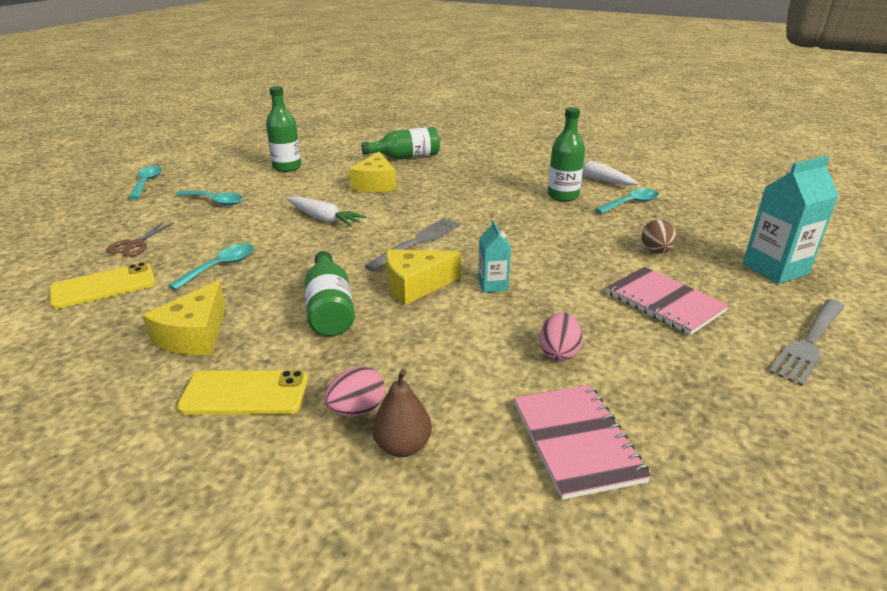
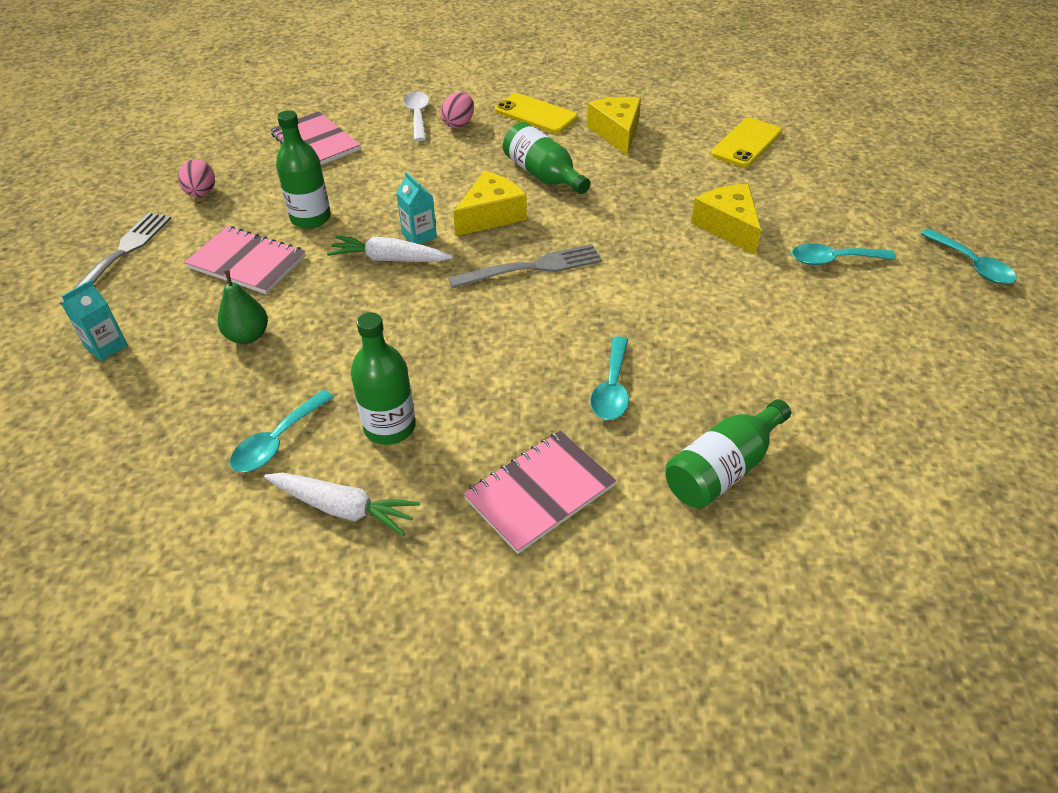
camera: 155 degrees right, 15 degrees up
brown scissors [106,222,174,257] -> none
turquoise spoon [168,244,254,290] -> turquoise spoon moved to [590,336,629,420]
yellow phone [177,370,308,414] -> yellow phone turned 60 degrees clockwise [495,93,578,133]
green bottle [266,86,301,172] -> green bottle moved to [276,110,331,229]
white carrot [287,196,367,227] -> white carrot moved to [327,236,453,262]
yellow cheese [349,152,397,192] -> yellow cheese moved to [691,184,761,254]
grey fork [364,218,461,272] -> grey fork turned 120 degrees counterclockwise [448,244,602,288]
brown pear [372,369,432,457] -> white spoon [403,92,429,141]
pink egg [539,312,583,361] -> pink egg moved to [178,159,215,197]
brown egg [642,219,677,254] -> green pear [218,270,268,344]
turquoise carton [743,156,839,284] -> turquoise carton [62,280,128,361], size x0.55
none -> pink notebook [463,431,616,554]

